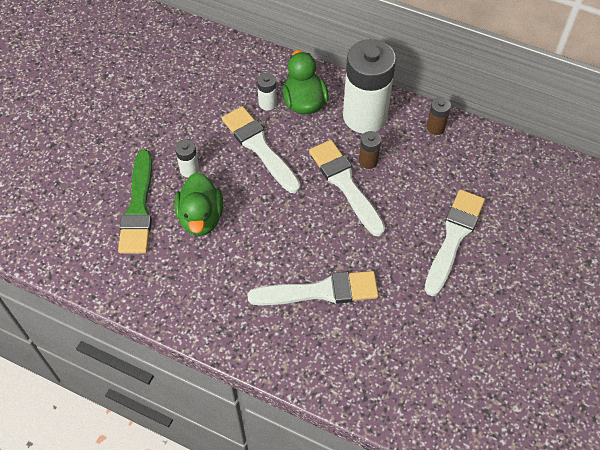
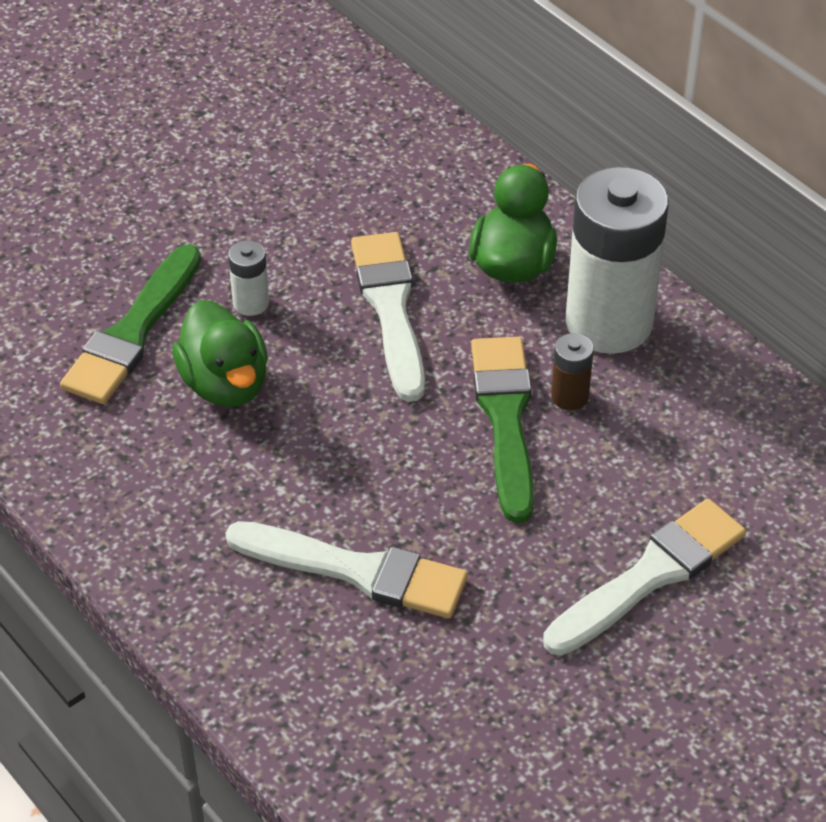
camera: 25 degrees right, 10 degrees down
green duck [174,172,223,236] -> green duck turned 45 degrees counterclockwise [172,300,268,407]
white battery [257,73,277,110] -> none
white brush [309,140,385,236] -> green brush [471,337,534,523]
brown battery [426,97,451,135] -> none

